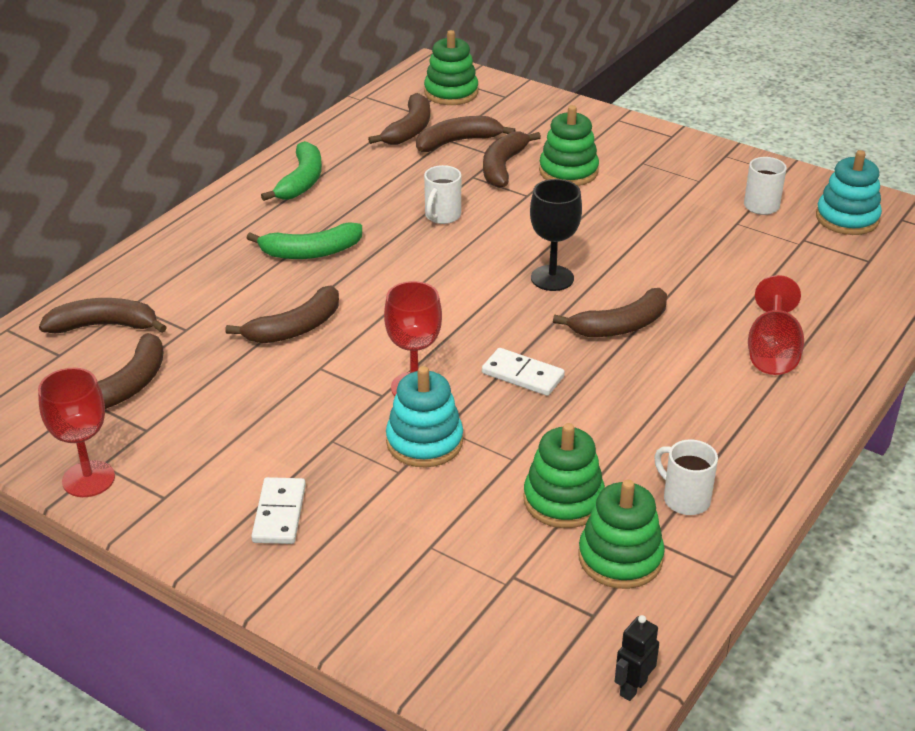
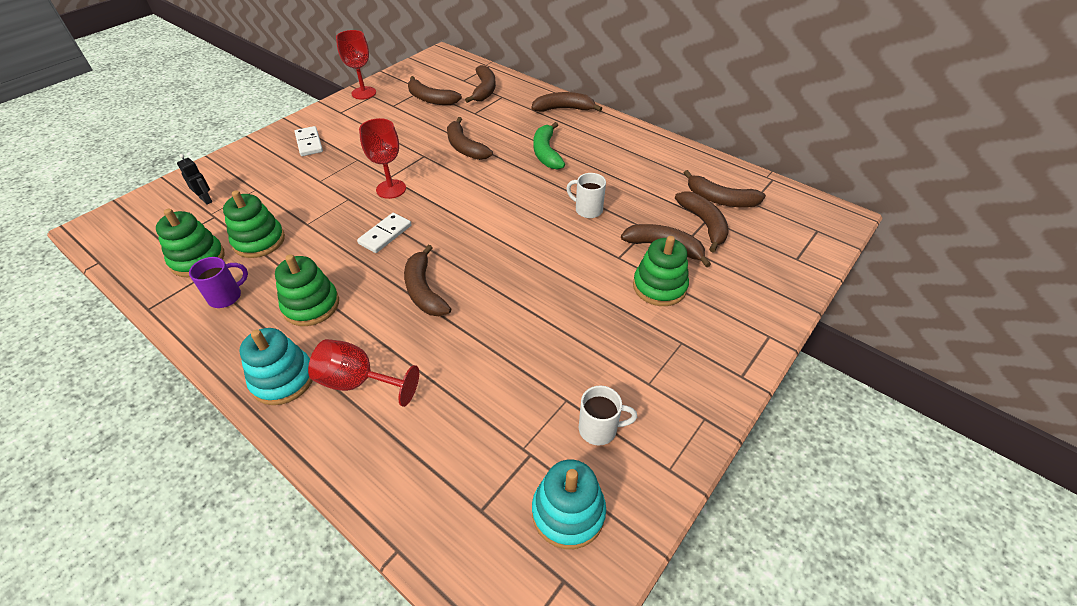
camera: 95 degrees right, 10 degrees up
white domino [251,477,306,544] -> white domino turned 60 degrees clockwise [295,126,323,156]
green banana [261,141,322,201] -> none
turquoise stacking toy [386,366,463,468] -> turquoise stacking toy moved to [240,328,313,405]
green stacking toy [424,30,478,105] -> green stacking toy moved to [275,254,339,326]
black goblet [530,179,582,291] -> none
black robot [615,615,659,701] -> black robot moved to [177,154,212,205]
white mug [654,440,718,515] -> purple mug [189,257,248,308]
none -> brown banana [531,92,602,112]

